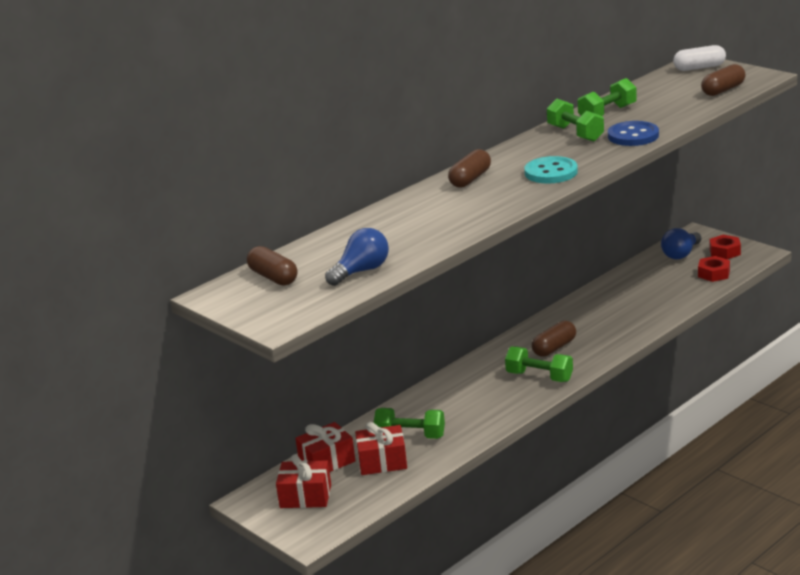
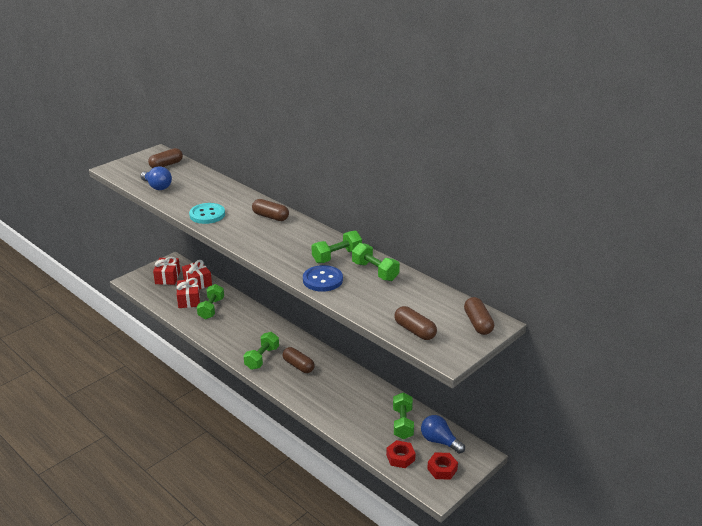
camera: 85 degrees right, 5 degrees up
turquoise button [524,156,578,184] -> turquoise button moved to [189,203,225,224]
white capsule [673,45,726,71] -> brown capsule [464,297,494,335]
none -> green dumbbell [393,393,414,439]

